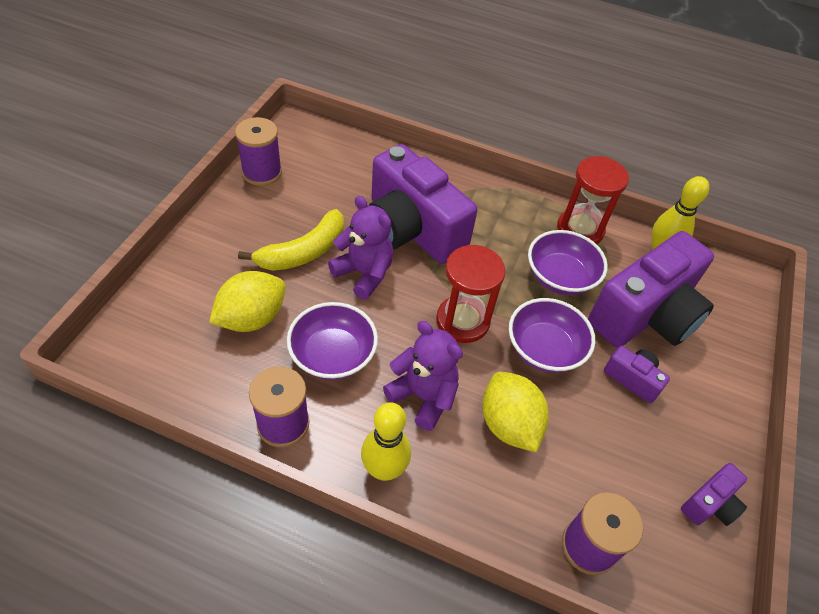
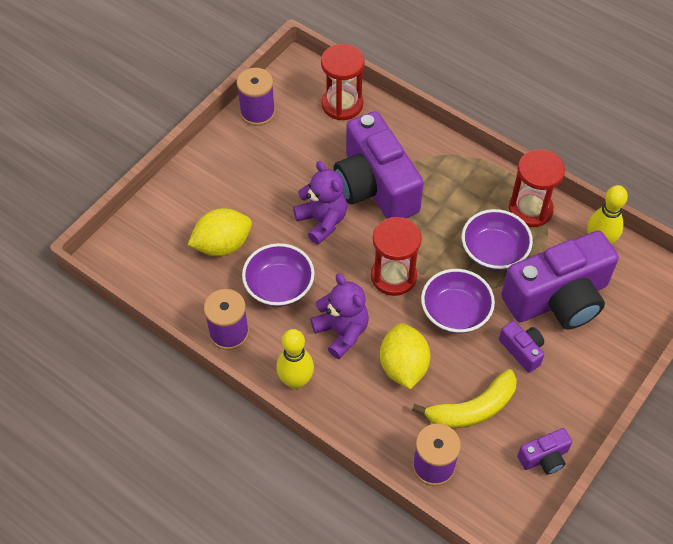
camera: 20 degrees right, 5 degrees up
yellow banana [238,209,344,271] -> yellow banana moved to [412,369,517,429]
none -> red hourglass [321,44,365,120]

